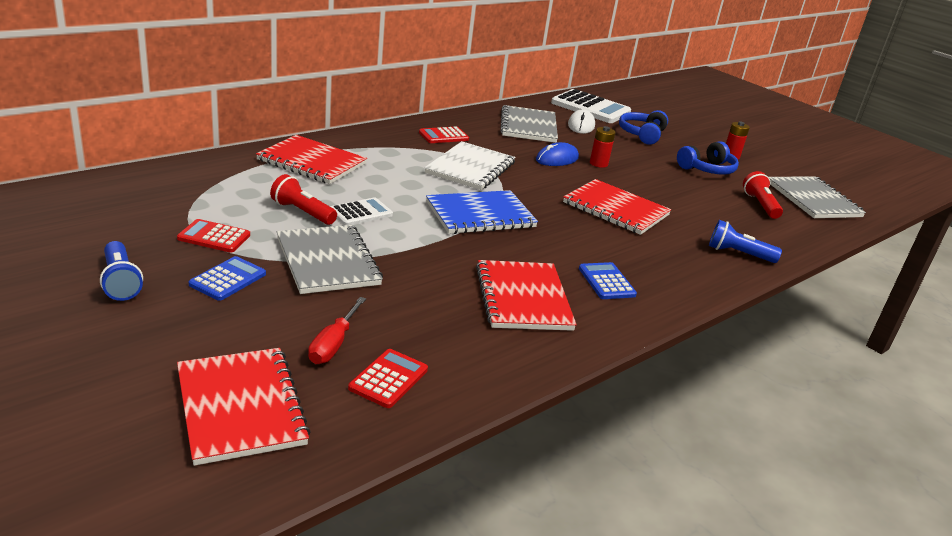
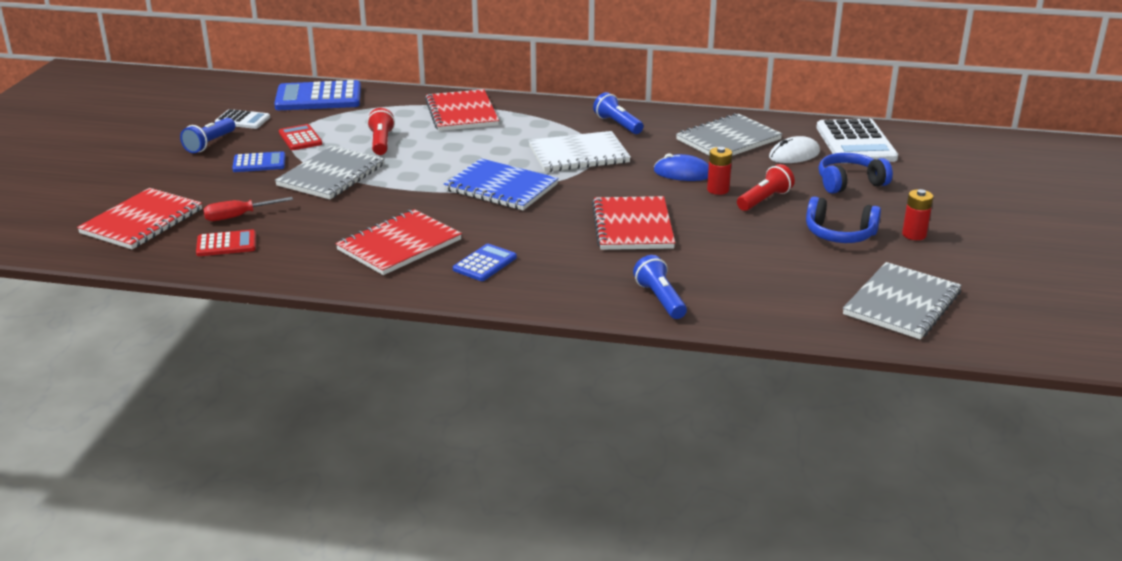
camera: 55 degrees right, 0 degrees up
white calculator [330,197,393,225] -> white calculator moved to [215,109,270,129]
red calculator [419,126,469,143] -> blue flashlight [593,92,644,134]
red flashlight [743,171,783,219] -> red flashlight moved to [737,164,795,211]
none -> blue calculator [274,80,361,110]

